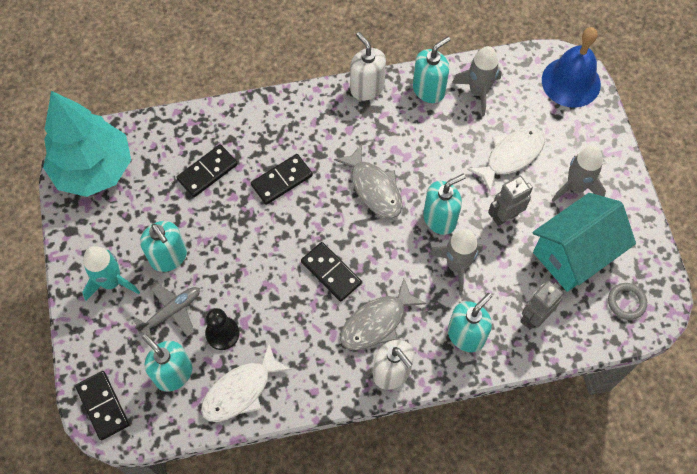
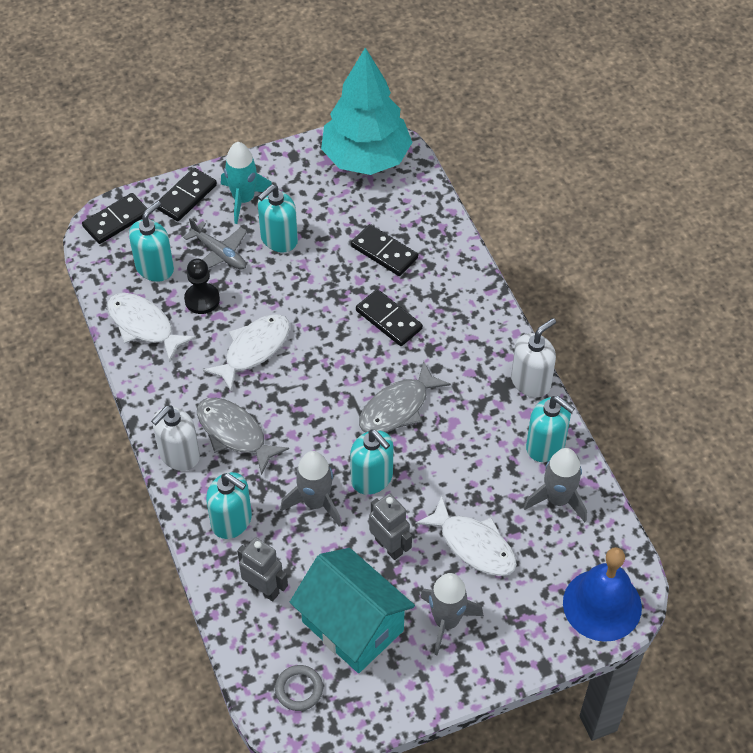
camera: 80 degrees right, 10 degrees down
black domino [301,242,362,302] -> black domino moved to [157,168,217,221]
none -> white fish [203,314,290,391]

